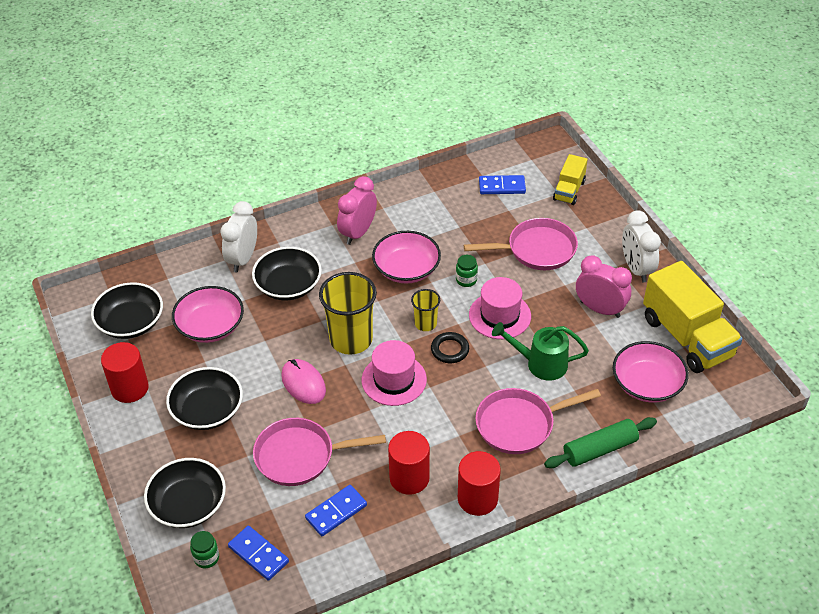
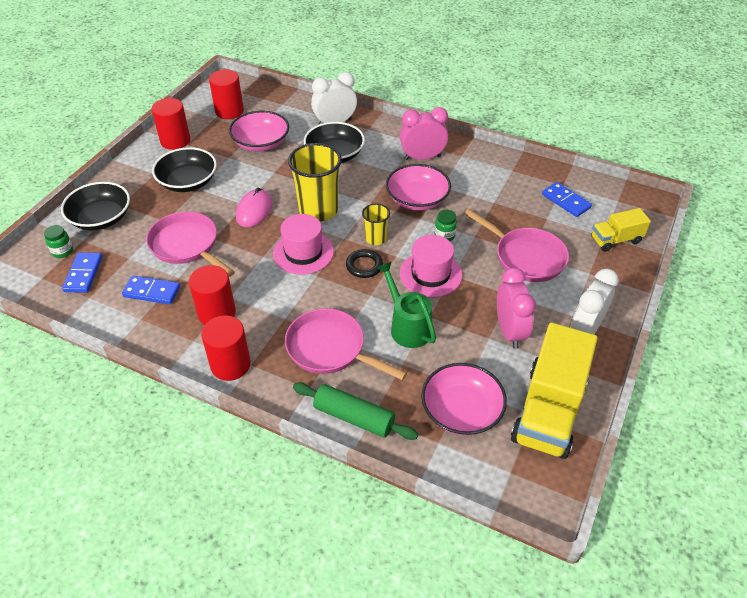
camera: 50 degrees right, 0 degrees up
black bowl [91,282,163,339] -> red cylinder [209,70,244,119]

